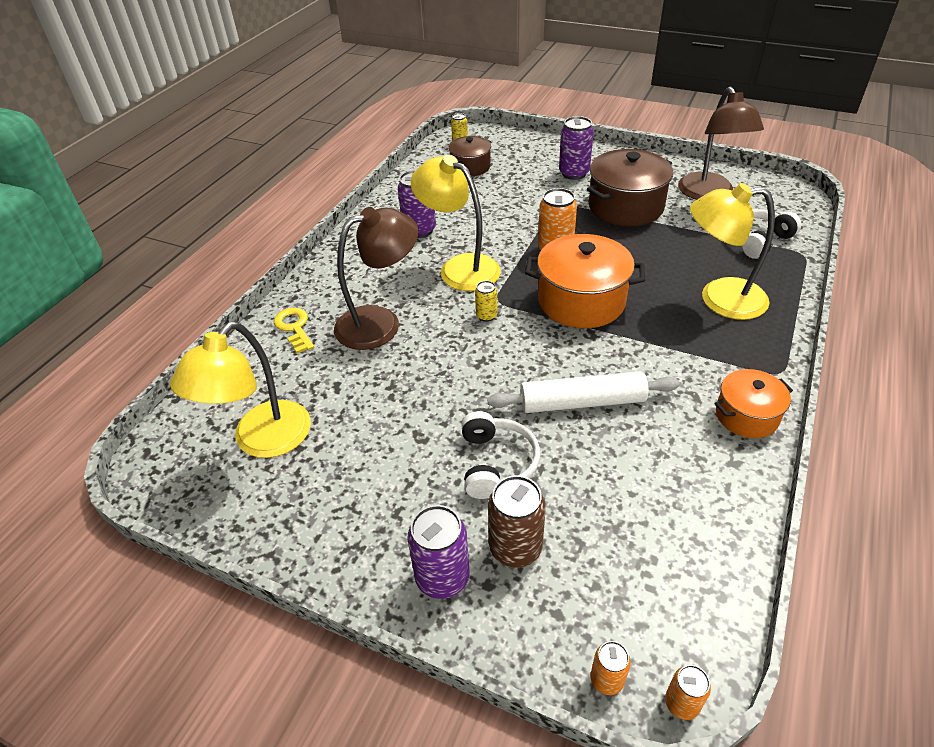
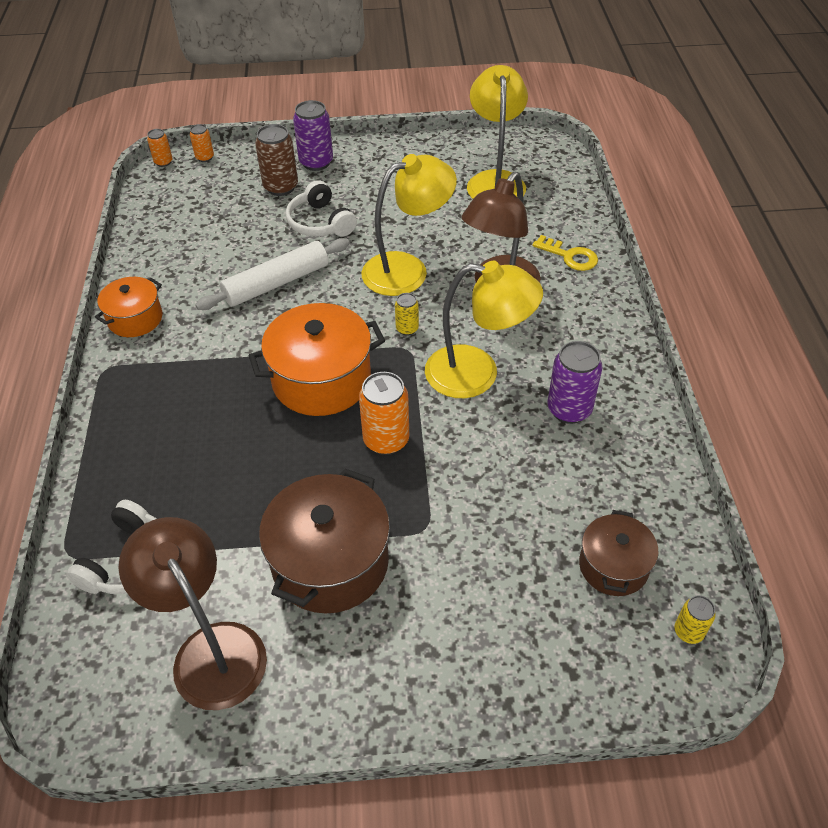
camera: 150 degrees right, 5 degrees up
purple can [559,116,594,180] -> none
yellow lamp [690,183,775,320] -> yellow lamp moved to [361,154,457,296]

